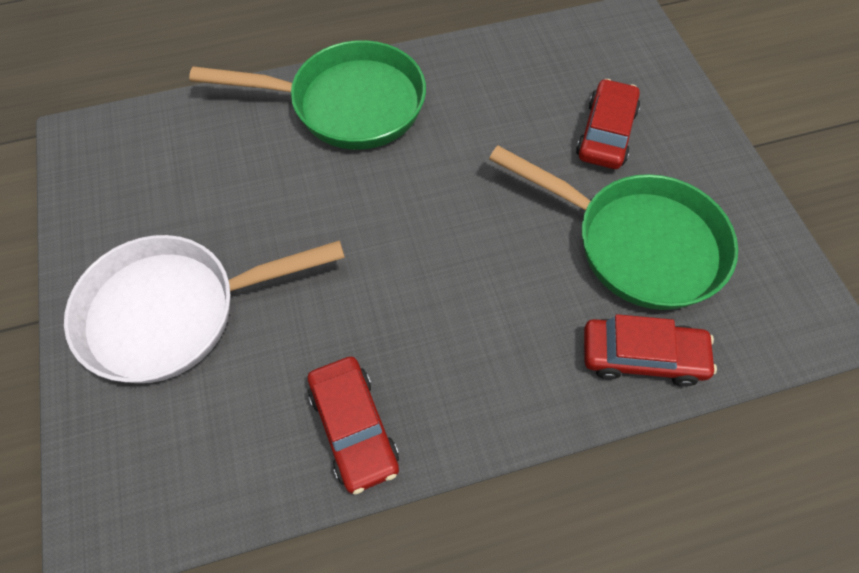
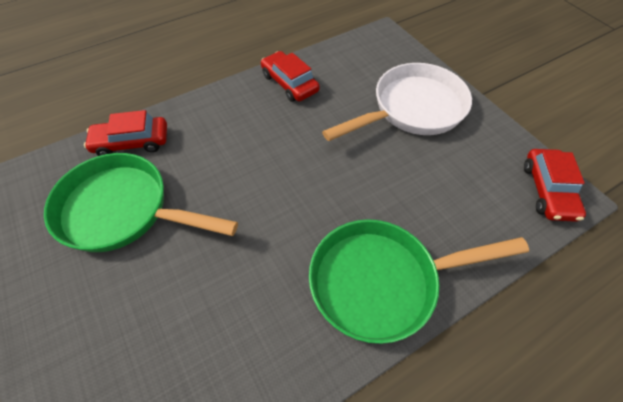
camera: 165 degrees right, 5 degrees down
red car [576,79,640,169] -> red car moved to [524,149,586,222]

